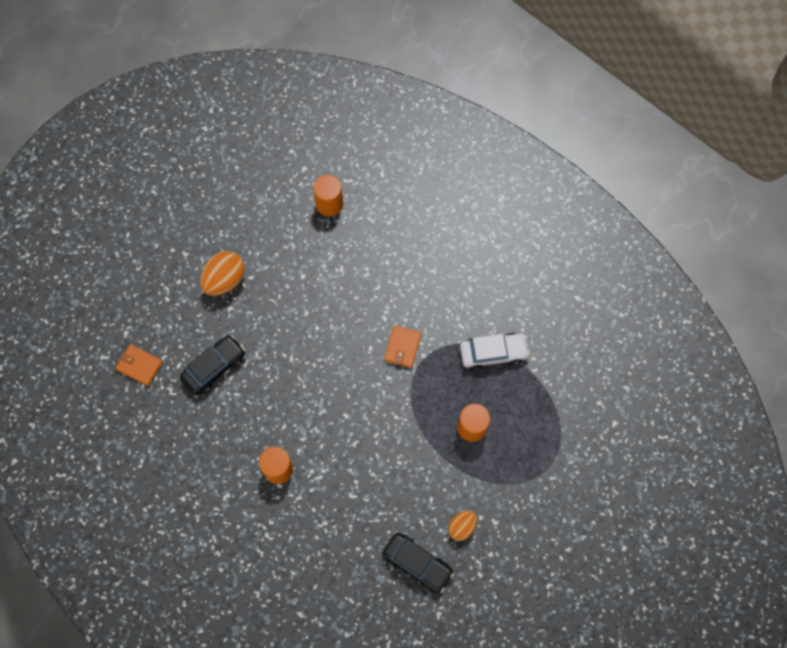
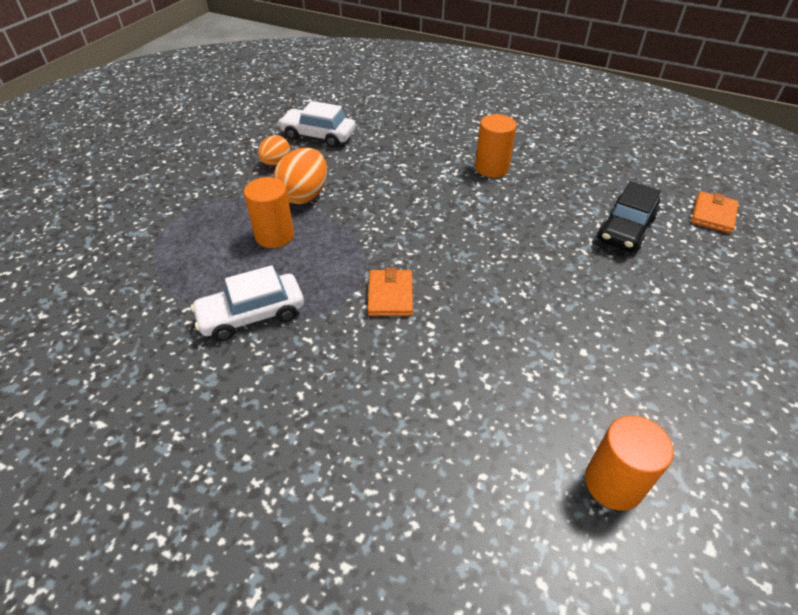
camera: 165 degrees right, 25 degrees down
orange wallet [115,344,163,386] -> orange wallet turned 75 degrees counterclockwise [691,191,738,233]
orange egg [200,251,245,296] -> orange egg moved to [273,148,327,204]
black car [382,533,454,593] -> white car [278,101,355,148]

